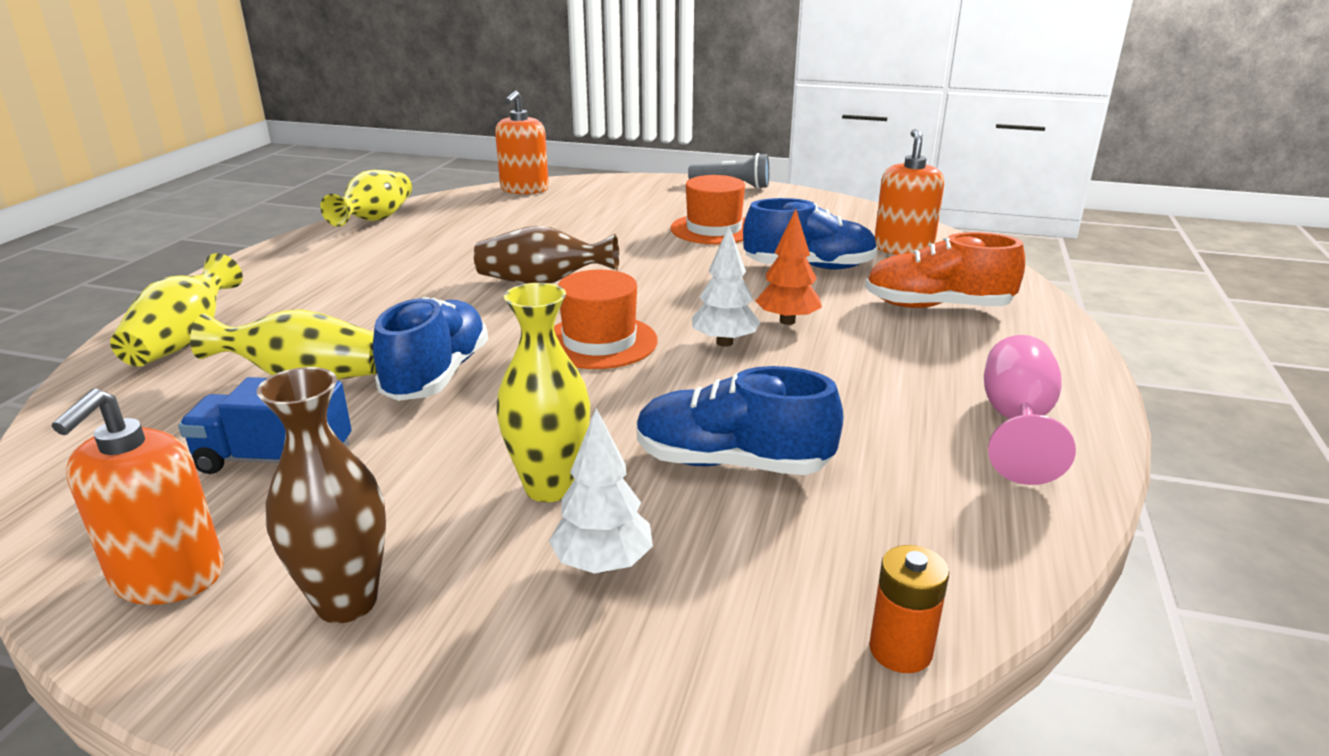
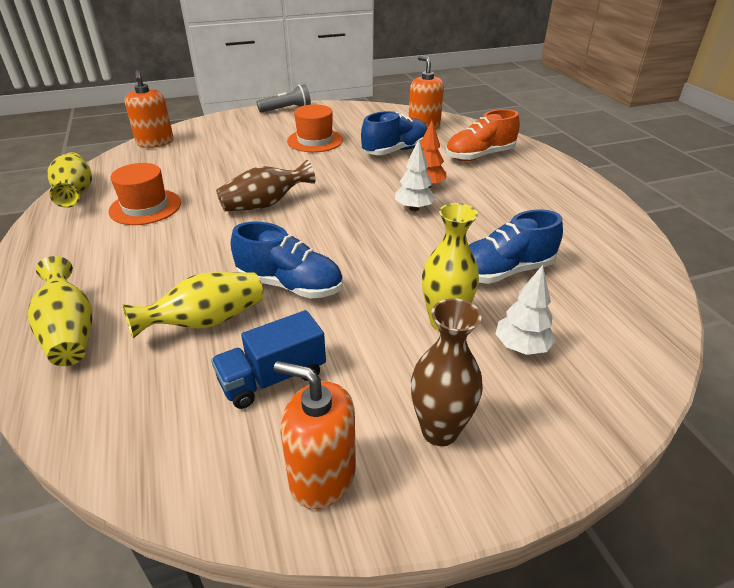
camera: 35 degrees left, 10 degrees up
orange soap dispenser [52,388,224,605] -> orange soap dispenser turned 135 degrees clockwise [274,361,356,509]
blue shoe [373,297,488,401] -> blue shoe turned 135 degrees clockwise [231,222,343,299]
orange hat [554,270,658,369] -> orange hat moved to [108,163,181,225]
orange battery [869,545,949,673] -> none
pink goblet [984,335,1076,485] -> none

